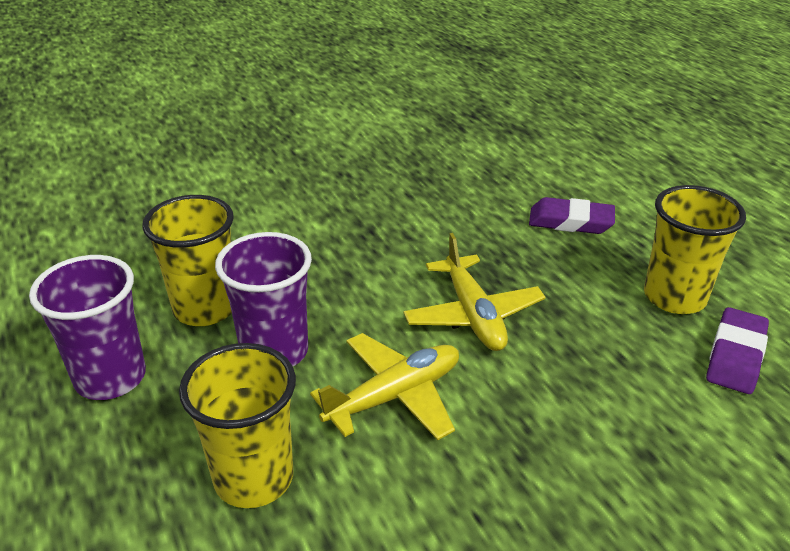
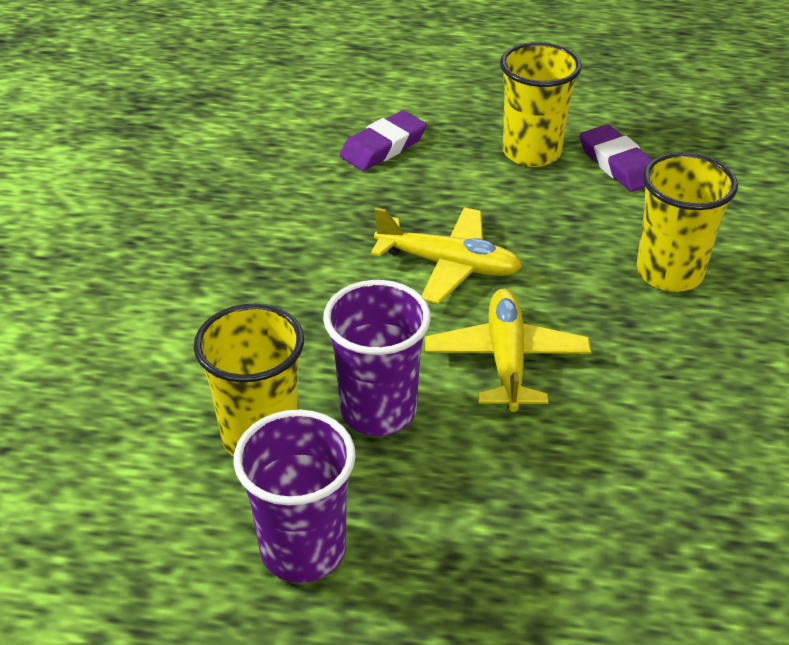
camera: 55 degrees left, 5 degrees up
yellow cup [179,343,296,508] -> yellow cup moved to [636,152,738,292]

